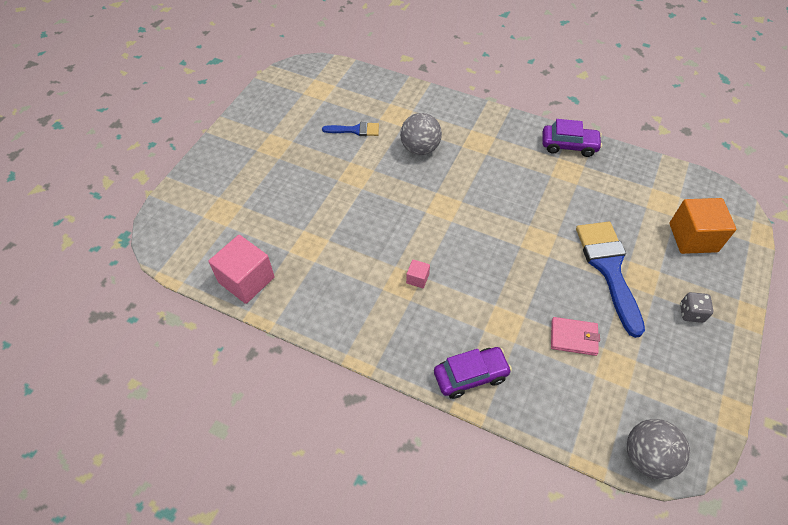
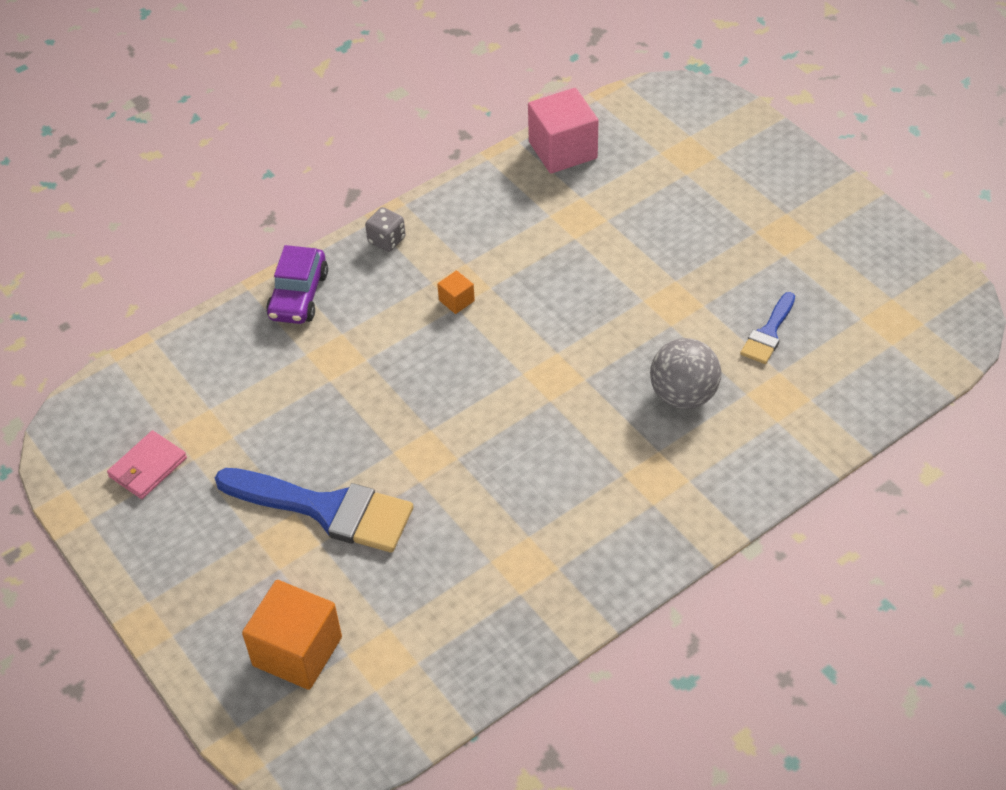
camera: 120 degrees right, 5 degrees down
pink cube [406,259,430,288] -> orange cube [437,271,475,314]
purple car [542,119,602,157] -> none
pink wallet [551,317,600,356] -> pink wallet moved to [107,430,187,499]
grey ball [627,419,690,480] -> none
grey dice [680,292,713,323] -> grey dice moved to [365,207,406,252]

